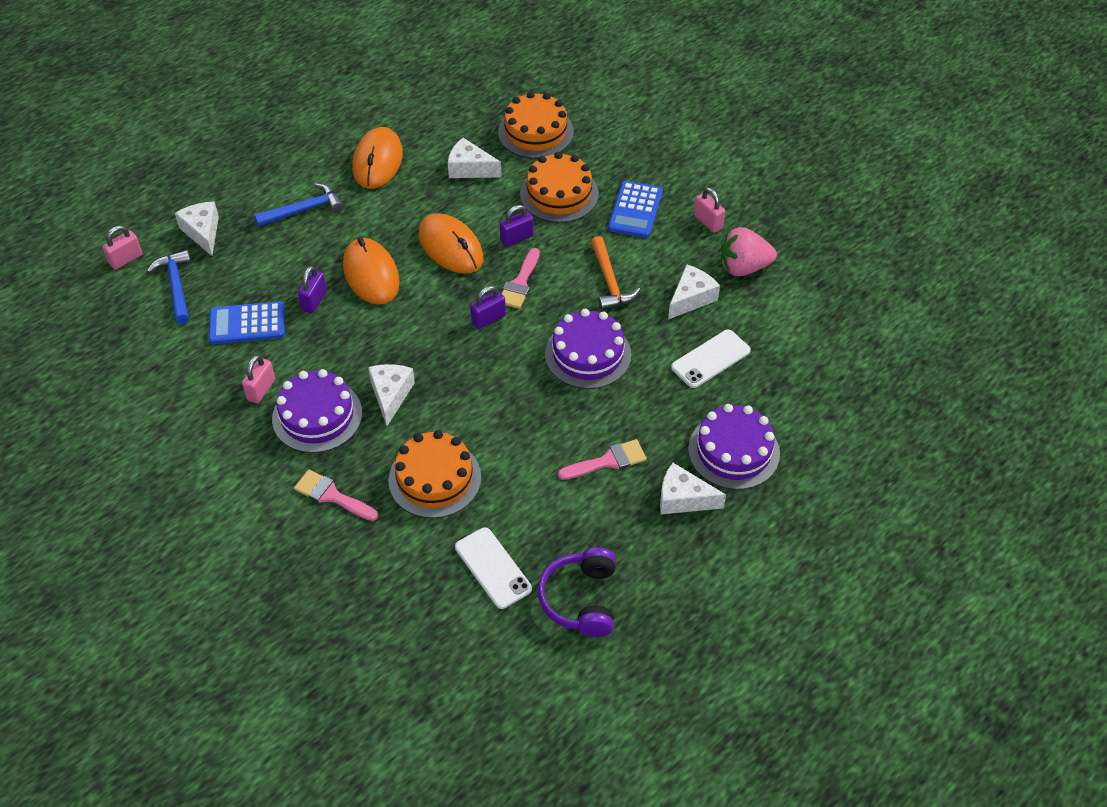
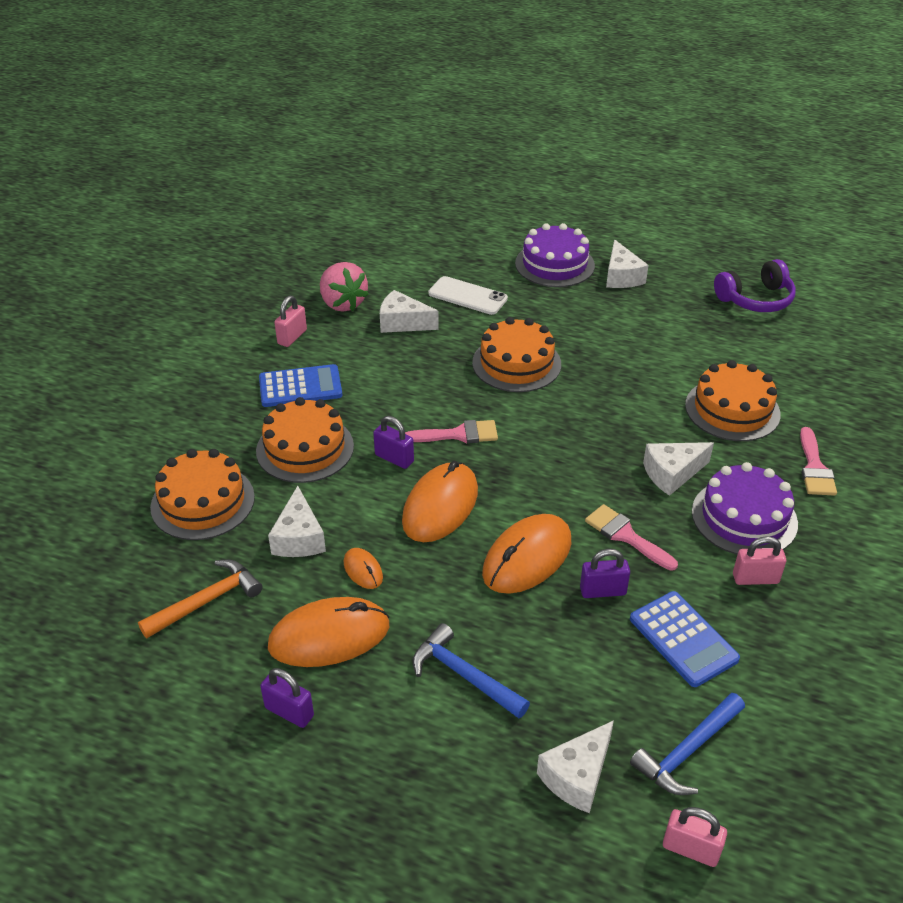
camera: 115 degrees left, 10 degrees down
white phone [455,527,532,609] -> none
purple padlock [470,286,506,329] -> purple padlock moved to [260,668,314,728]
purple cake [545,309,631,389] -> orange cake [472,317,561,392]
pink brush [558,439,647,480] -> pink brush moved to [585,504,678,571]
orange hammer [591,236,640,310] -> orange hammer moved to [138,560,263,638]
none -> orange mouse [344,548,383,589]

